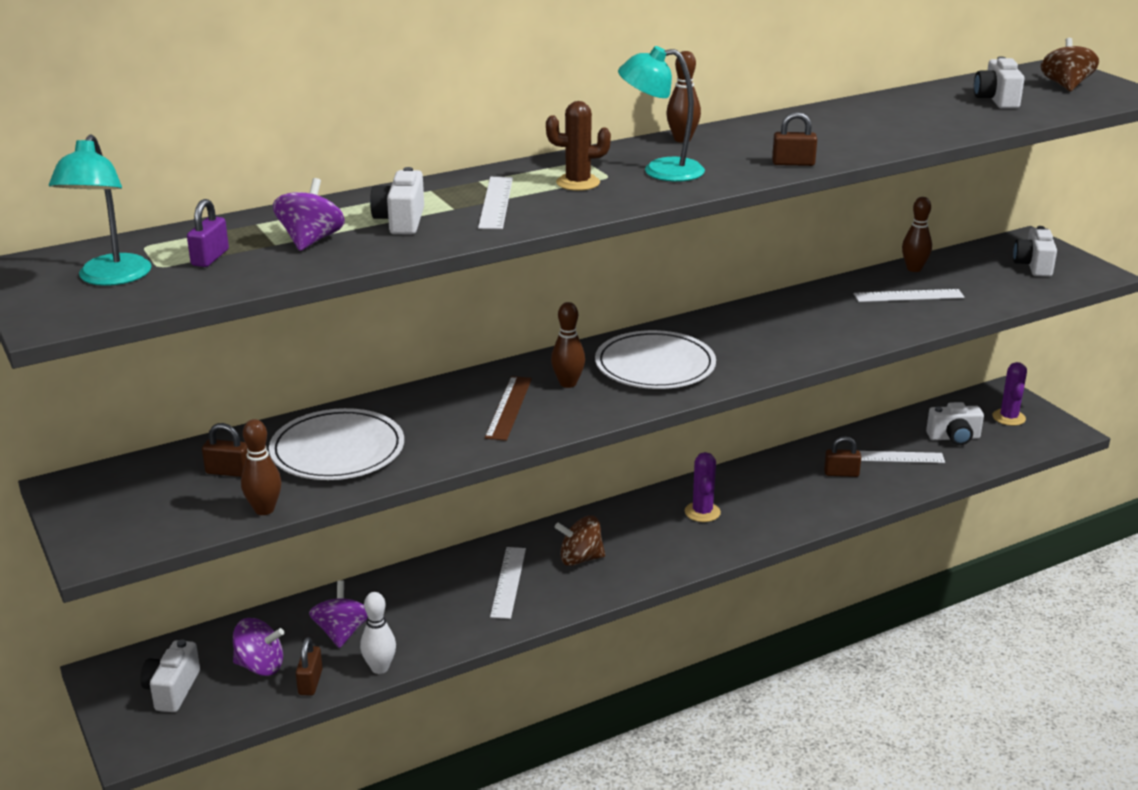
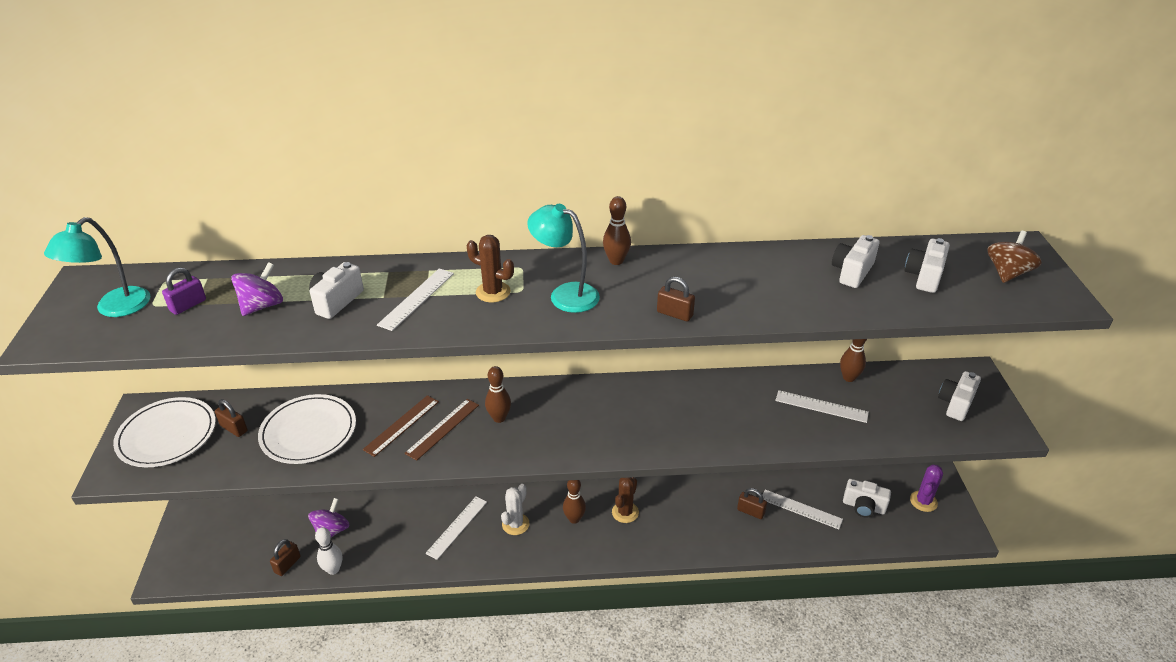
camera: 25 degrees right, 10 degrees up
white camera [140,639,200,712] -> white camera moved to [832,235,879,288]
purple spinning top [233,618,284,676] -> none
brown bowling pin [241,419,281,515] -> brown bowling pin moved to [563,480,586,524]
brown spinning top [555,515,605,566] -> white cactus [501,484,530,535]
white plate [595,330,716,389] -> white plate moved to [113,397,216,467]
purple cactus [685,452,721,522] -> brown cactus [612,477,639,523]
none -> brown ruler [363,395,439,457]

